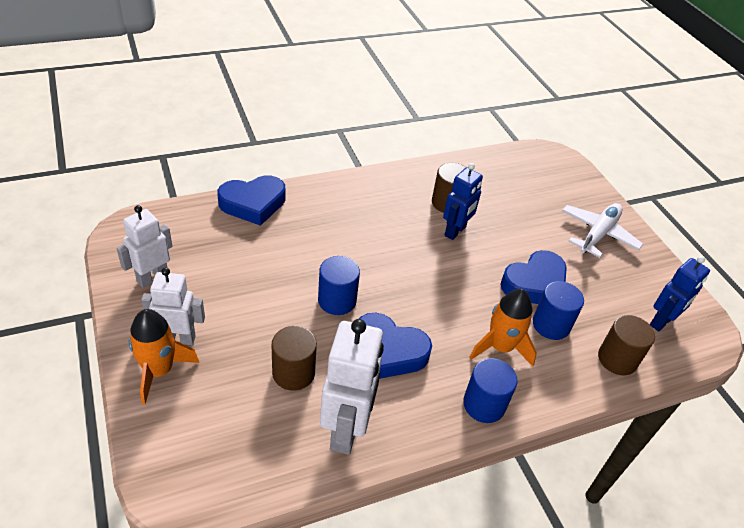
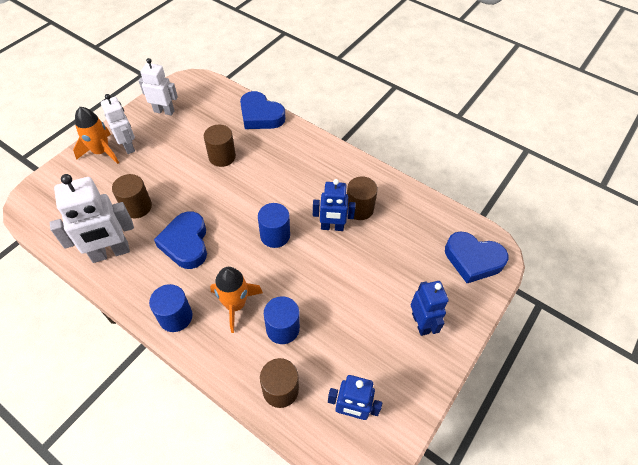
camera: 60 degrees right, 10 degrees up
blue cylinder [318,256,360,315] -> blue cylinder moved to [258,203,290,248]
blue heart [501,250,567,304] -> blue heart moved to [445,232,508,283]
white plane [562,203,643,258] -> blue robot [411,281,449,336]
none -> brown cylinder [204,125,236,167]

